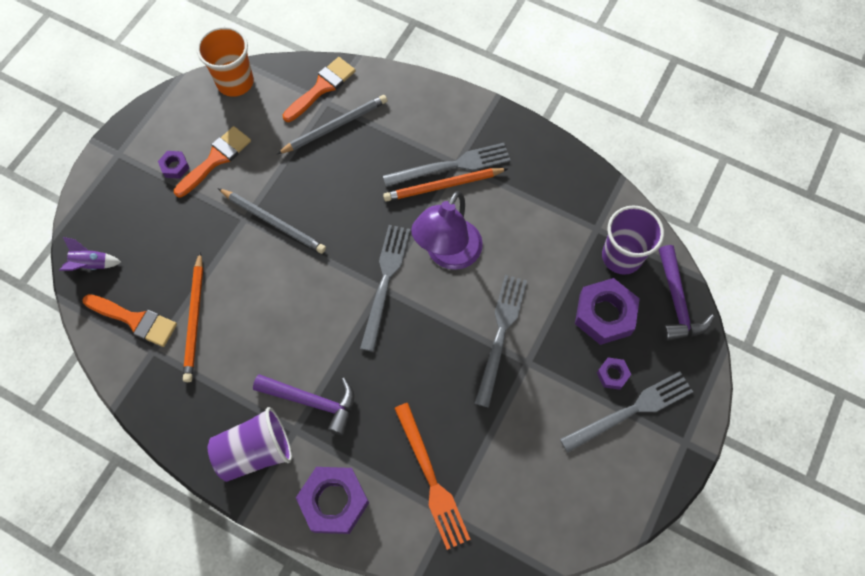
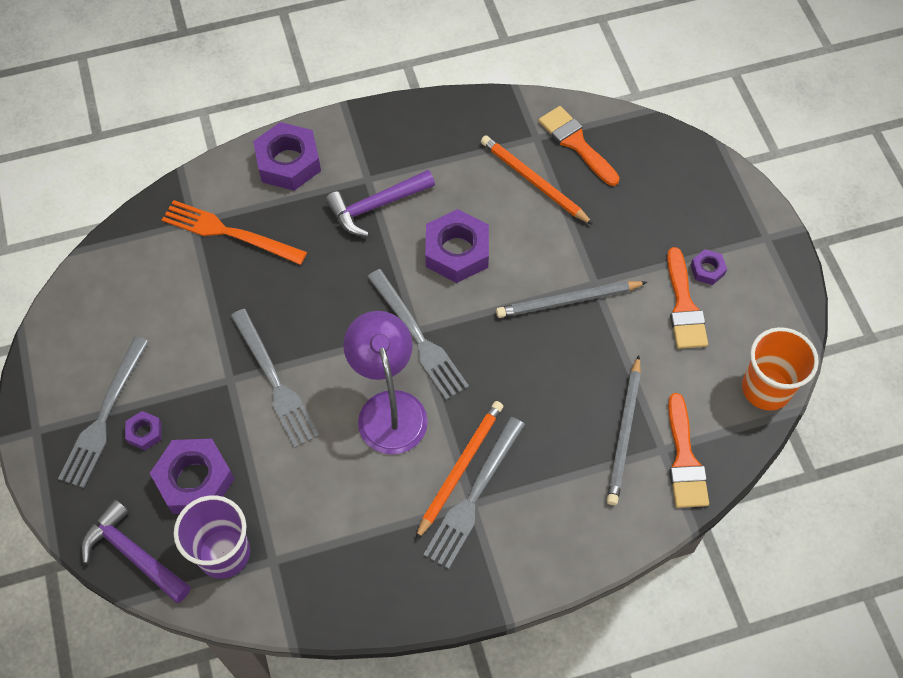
camera: 135 degrees right, 5 degrees down
purple rocket [59,237,121,271] -> none
orange brush [82,294,177,347] -> orange brush turned 75 degrees clockwise [539,106,620,186]
purple cup [208,407,292,482] -> none
none -> purple nut [425,209,489,283]

